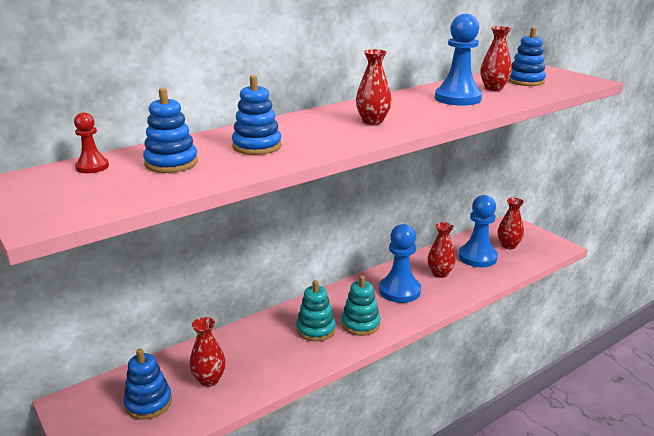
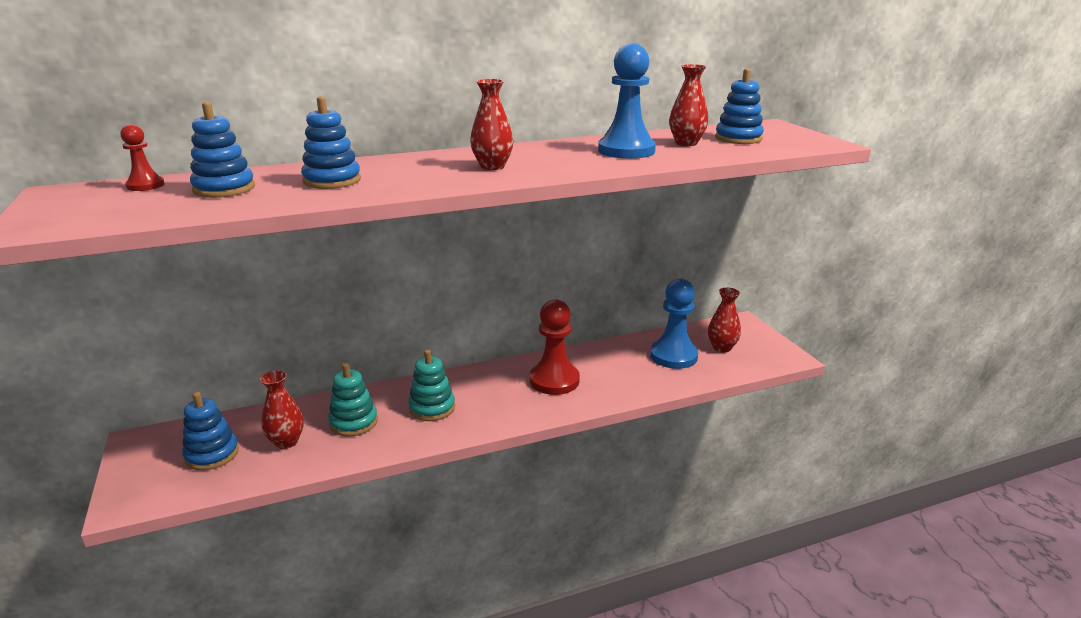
camera: 15 degrees right, 0 degrees up
turquoise stacking toy [341,275,380,336] -> turquoise stacking toy moved to [328,363,378,437]
blue pawn [379,224,421,303] -> red pawn [530,299,580,395]
red vase [428,222,456,278] -> none

